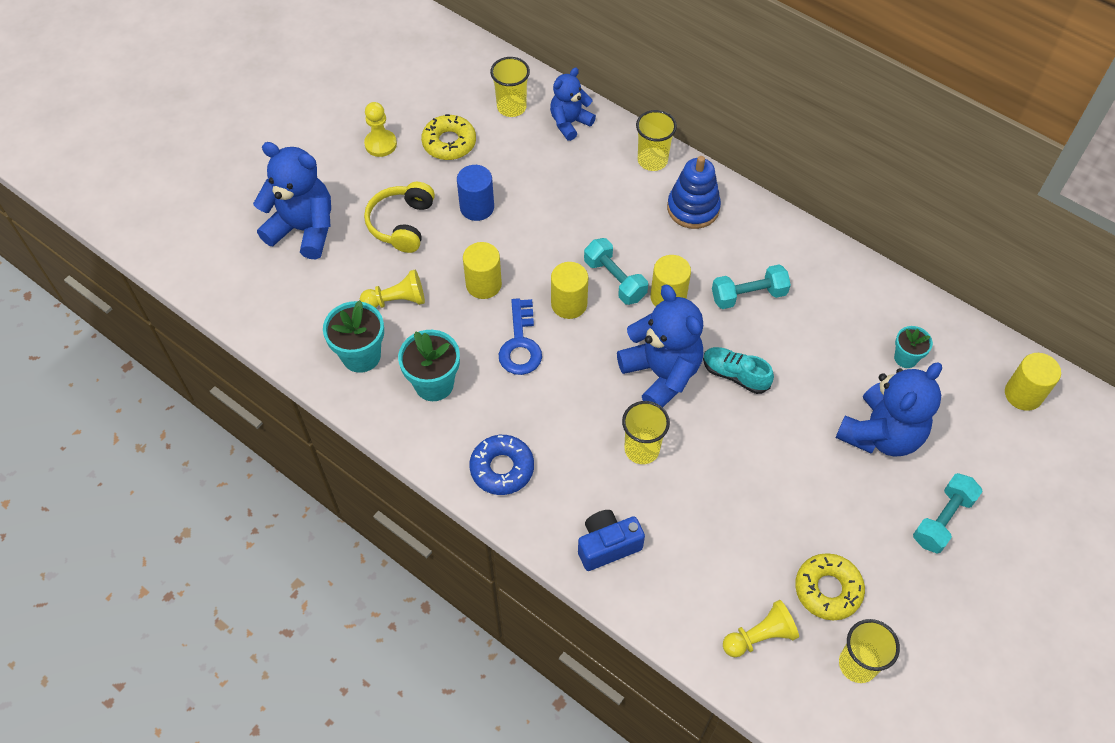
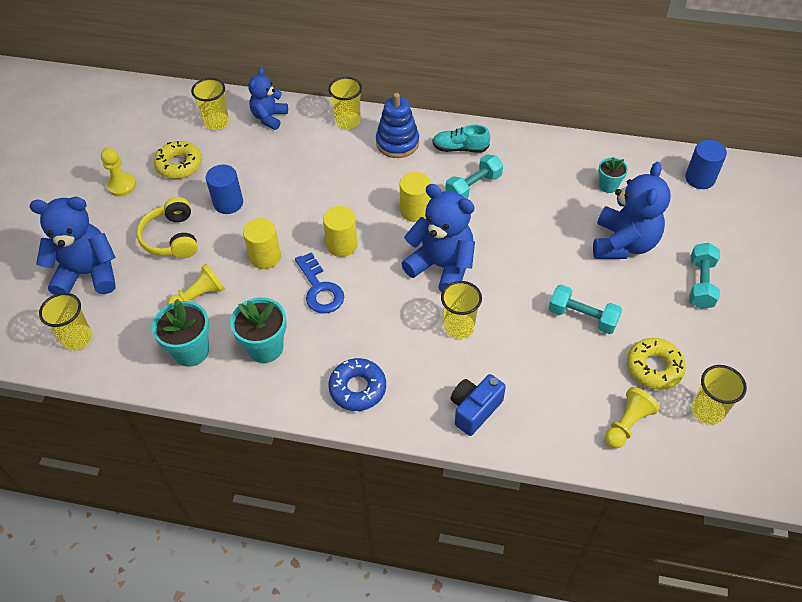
camera: 25 degrees left, 5 degrees down
turquoise dumbbell [584,238,648,305] -> turquoise dumbbell moved to [549,285,622,334]
turquoise shoe [703,347,774,394] -> turquoise shoe moved to [432,124,490,153]
yellow cylinder [1005,353,1061,411] -> blue cylinder [685,140,727,189]
none -> yellow cup [39,293,92,350]

